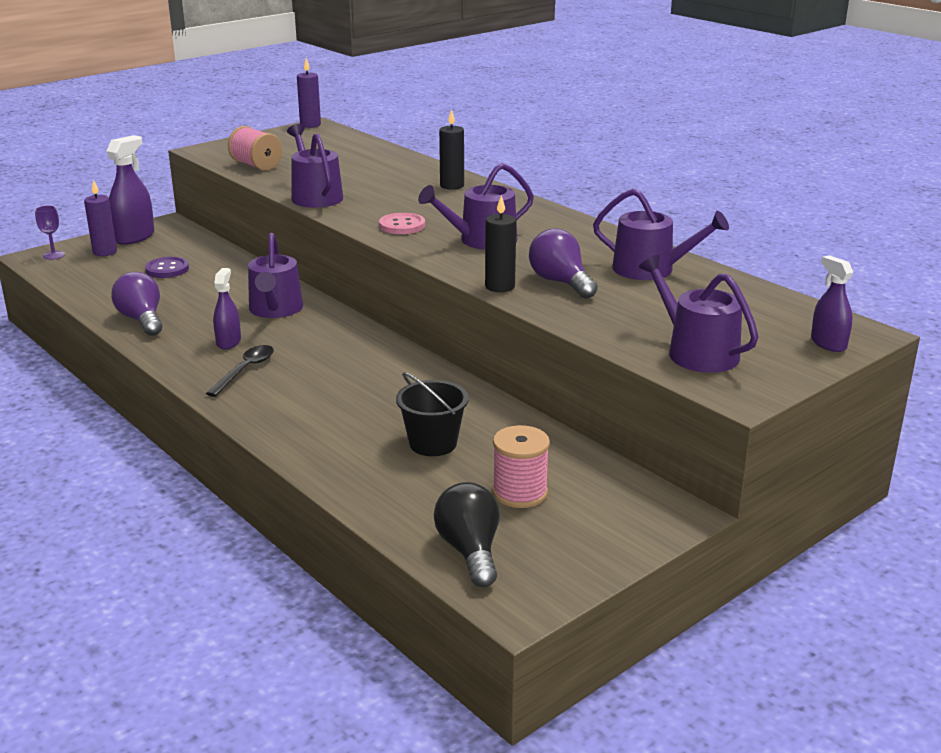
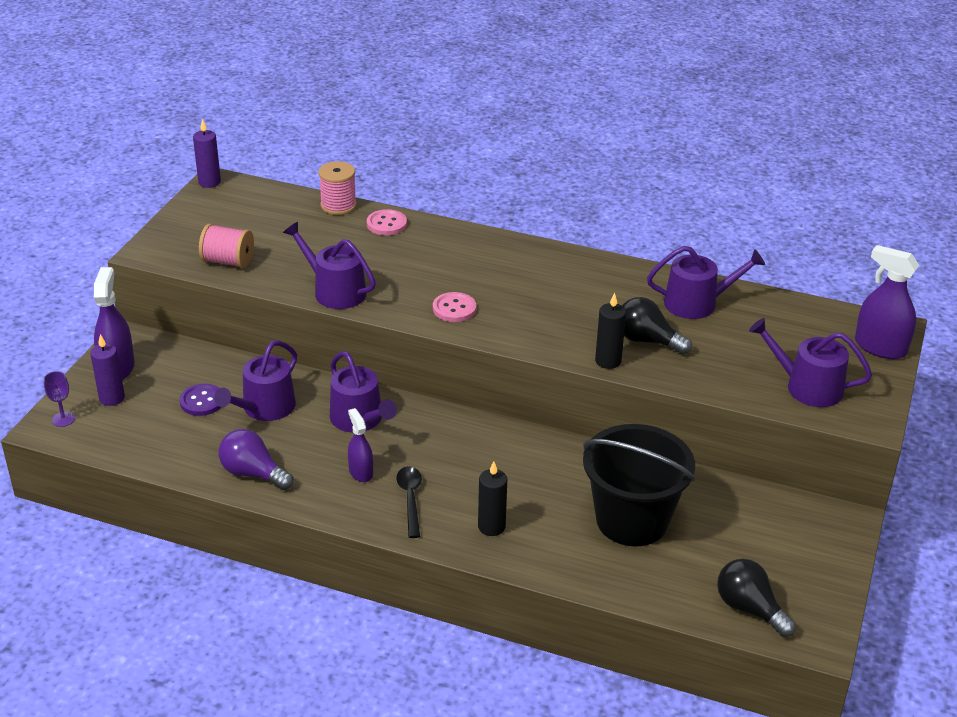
camera: 30 degrees left, 10 degrees up
black bucket [396,372,469,456] -> black bucket [583,424,695,546], size x1.80
purple watering can [418,163,534,250] -> purple watering can moved to [214,340,297,421]
black candle [439,109,464,190] -> black candle moved to [478,461,507,536]
pink spool [492,425,550,508] -> pink spool moved to [319,161,357,215]
purple light bulb [529,229,598,299] -> black light bulb [622,297,692,355]
purple spray bottle [811,255,853,352] -> purple spray bottle [855,245,920,359], size x1.63
none -> pink button [367,209,407,235]

